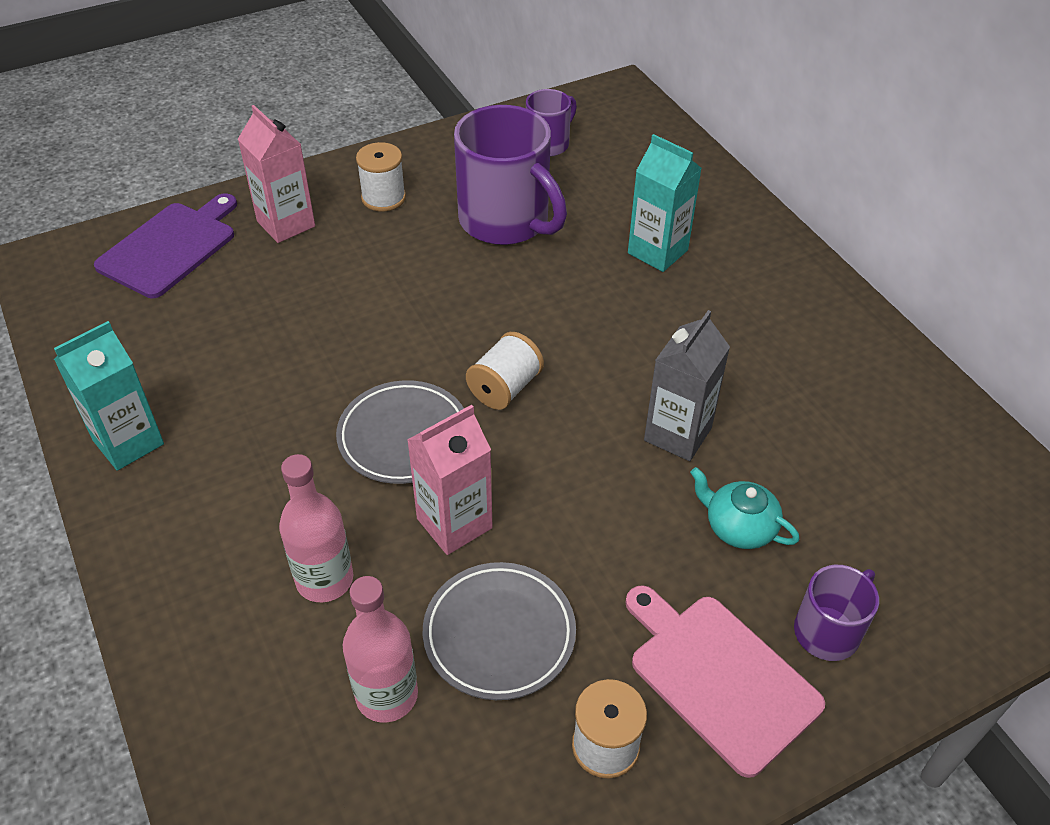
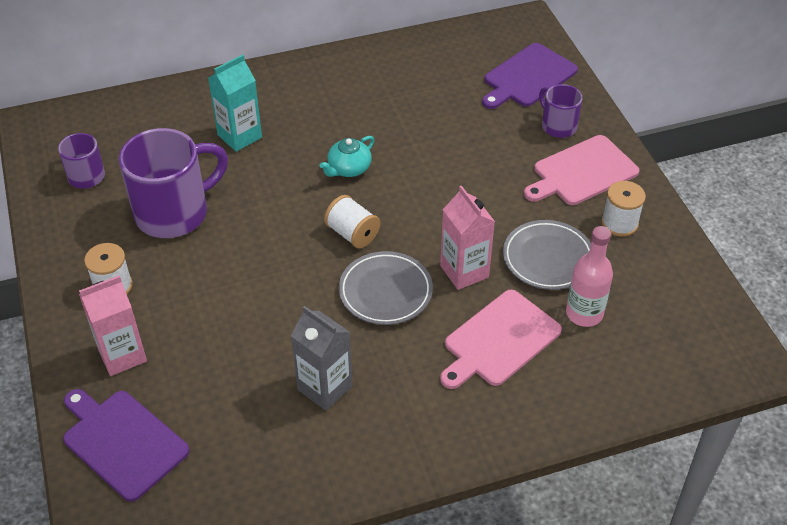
camera: 80 degrees left, 0 degrees up
turquoise carton [54,321,164,471] -> none
pink bottle [279,454,353,602] -> pink cutting board [440,290,562,389]
grey carton [644,310,730,461] -> grey carton moved to [291,306,352,411]
turquoise teapot [690,467,799,549] -> turquoise teapot moved to [319,136,374,177]
none -> purple cutting board [482,43,578,109]

